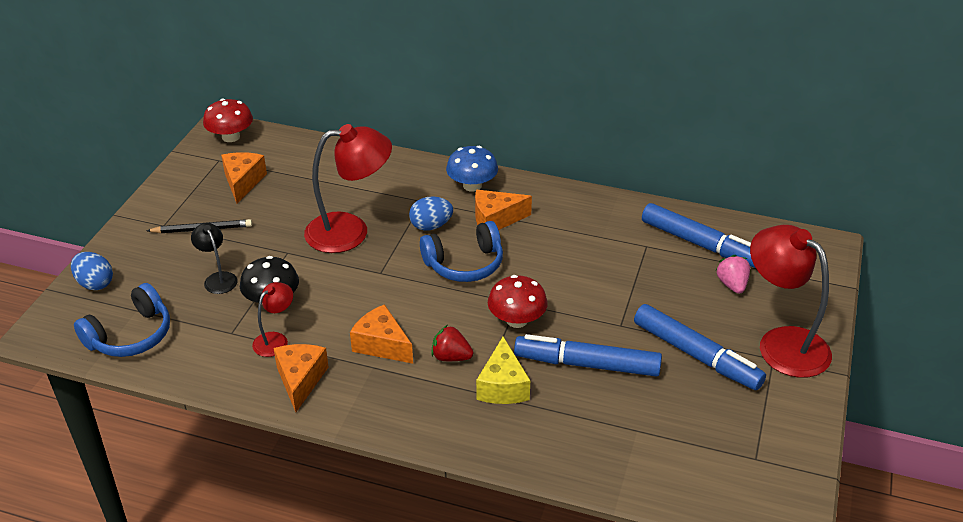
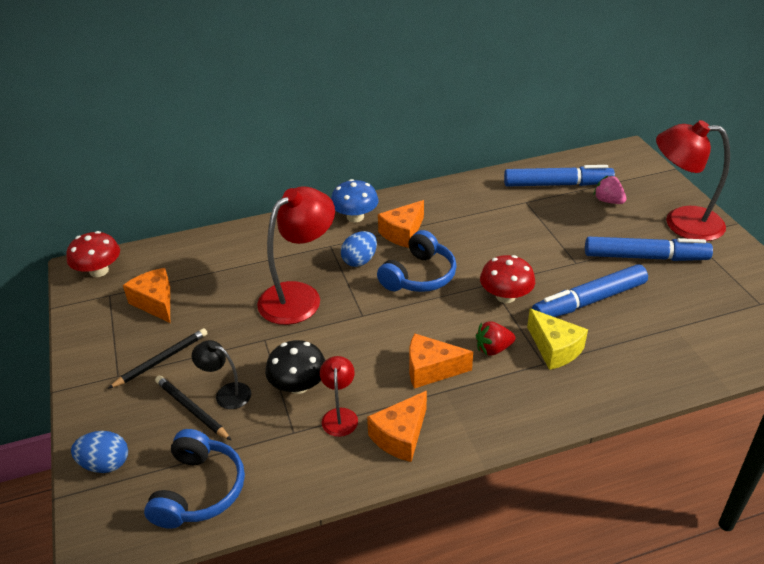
camera: 35 degrees left, 0 degrees up
orange cheese [274,344,329,412] -> orange cheese turned 105 degrees counterclockwise [367,391,427,462]
none -> black pencil [155,376,231,440]

